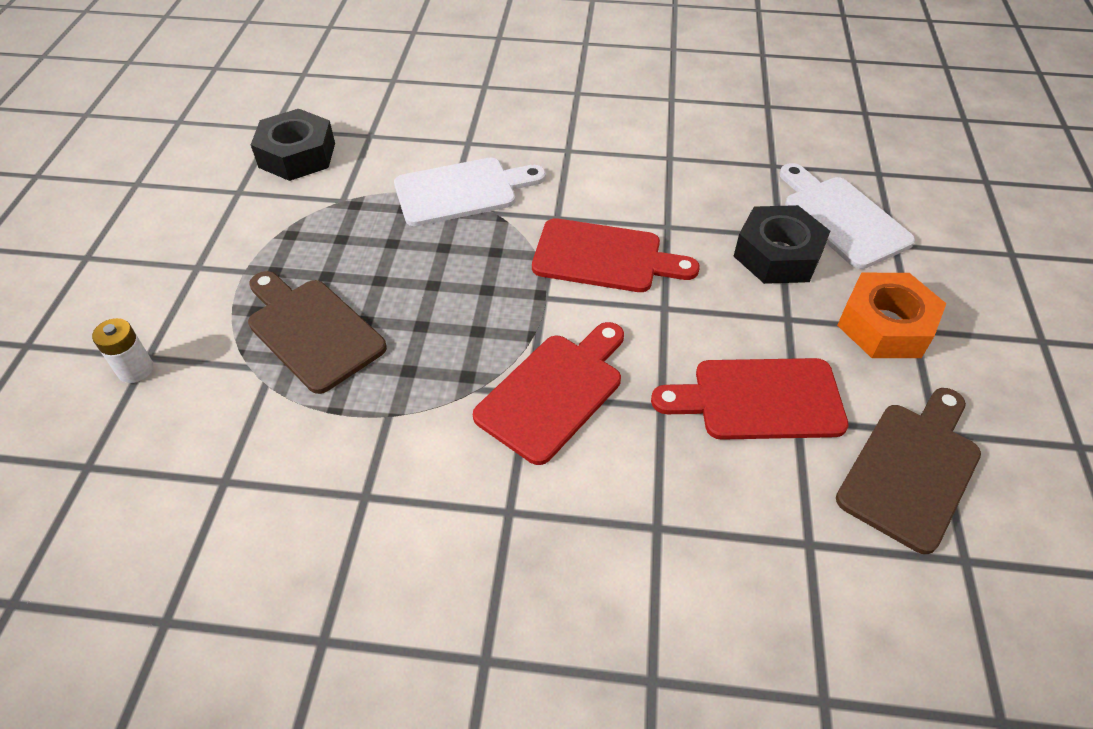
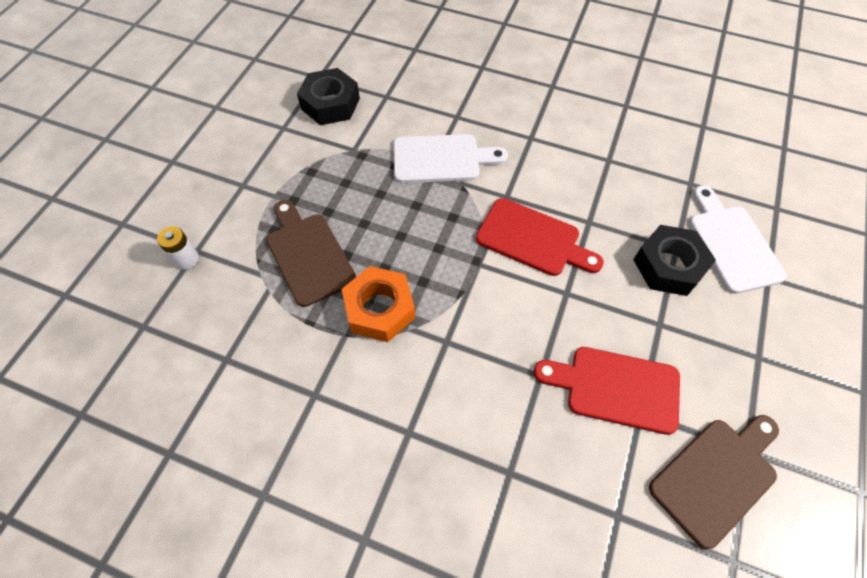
camera: 15 degrees right, 10 degrees up
red cutting board [473,322,624,465] -> none
orange nut [837,273,946,358] -> orange nut moved to [342,266,415,342]

